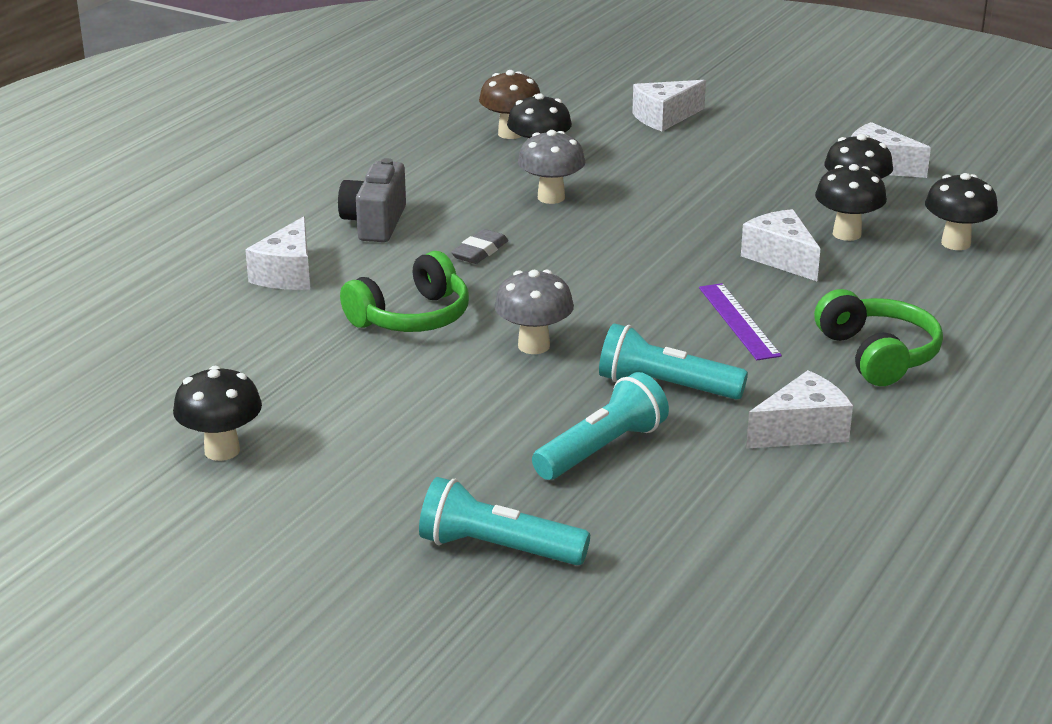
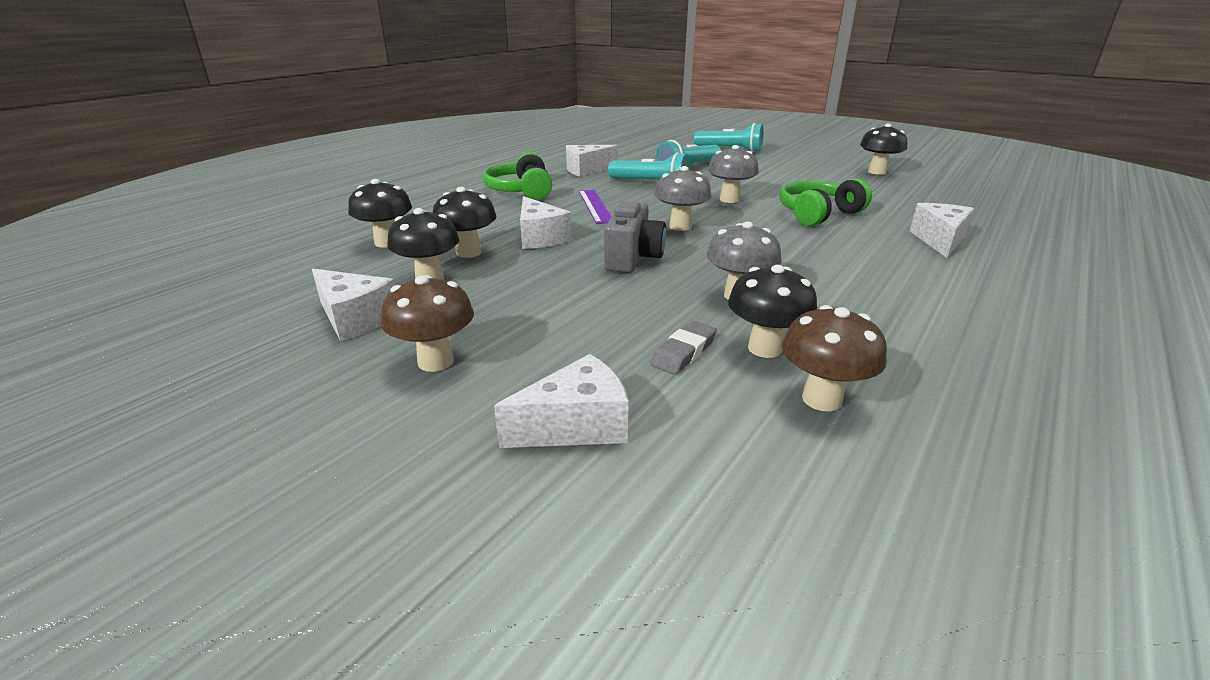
camera: 175 degrees left, 0 degrees up
grey camera [338,158,406,242] -> grey camera moved to [604,201,666,273]
grey eraser [451,229,508,264] -> grey eraser moved to [650,321,717,375]
none -> brown mushroom [381,275,474,372]
none -> grey mushroom [654,166,711,231]

